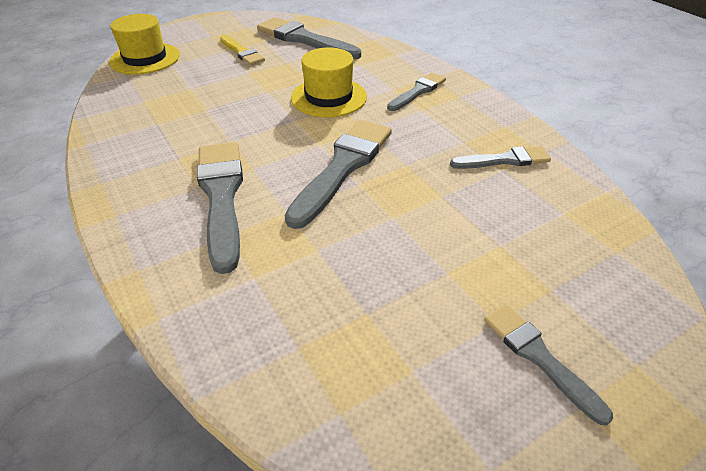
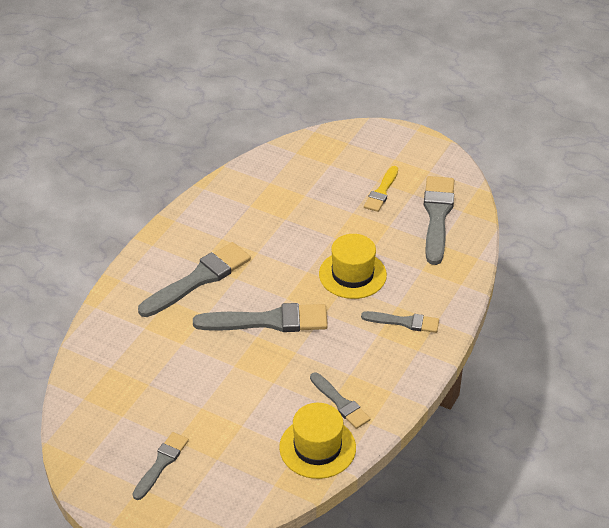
camera: 60 degrees right, 0 degrees up
yellow hat [109,14,180,74] -> yellow hat moved to [279,403,356,479]

